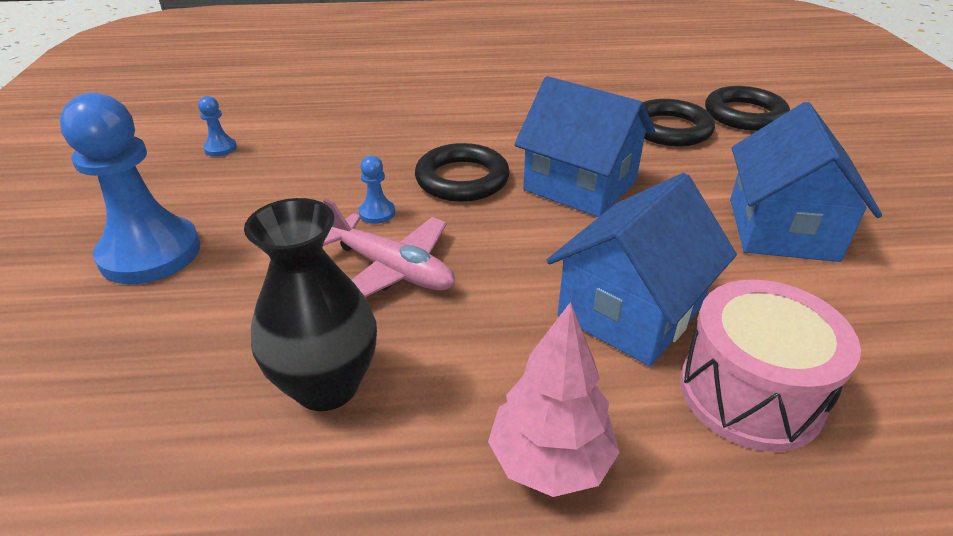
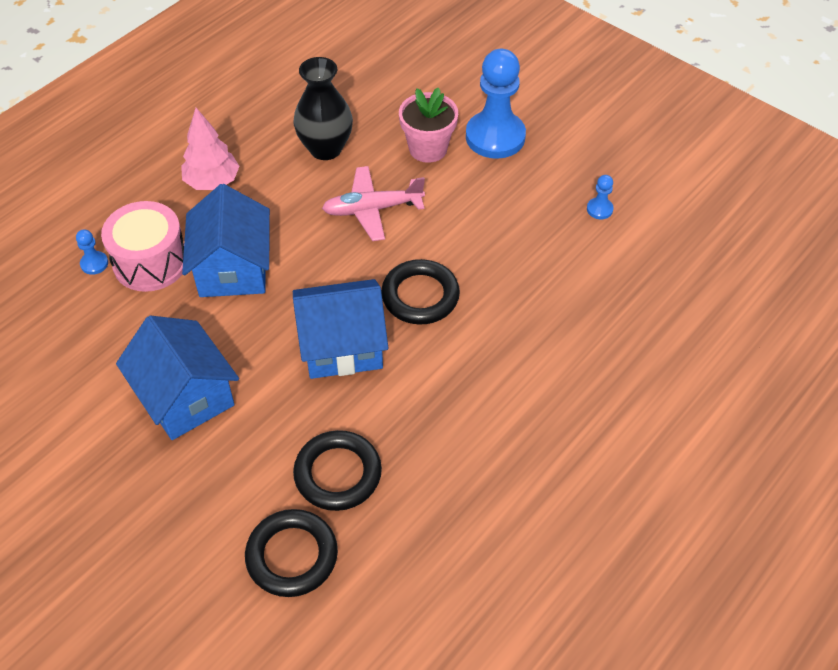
camera: 135 degrees right, 15 degrees up
blue pawn [359,156,395,224] -> blue pawn moved to [76,229,108,275]
none -> pink flower pot [399,87,458,163]

